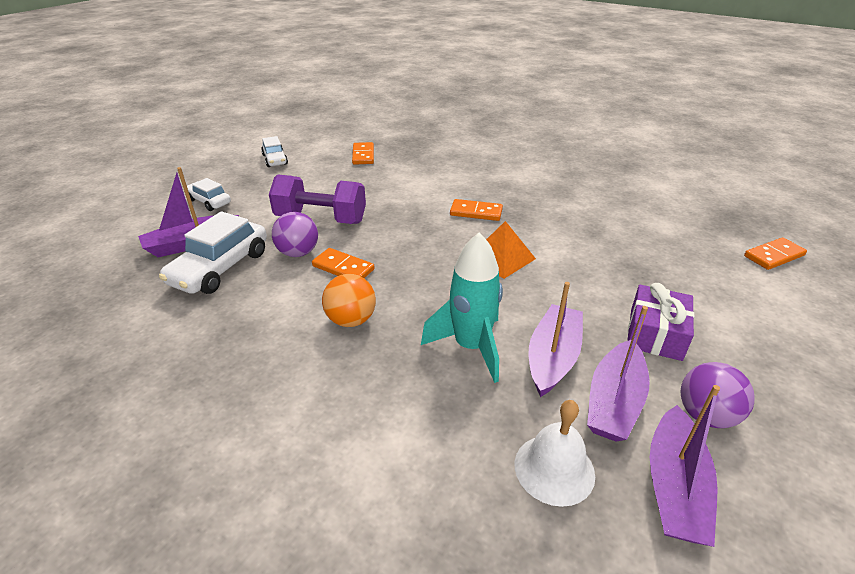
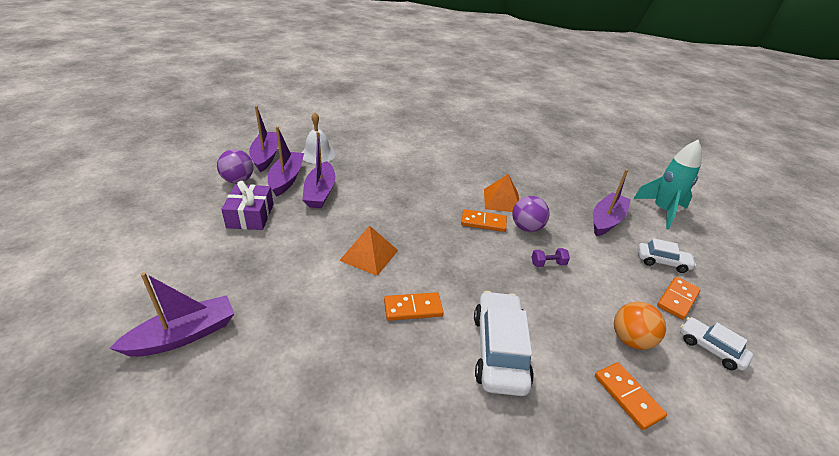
camera: 155 degrees right, 0 degrees up
white car [159,211,267,294] -> white car moved to [474,291,534,396]
purple dumbbell [269,174,366,224] -> purple dumbbell [532,248,570,267], size x0.41
orange ball [322,274,376,327] -> orange ball moved to [614,302,666,350]
turquoise rocket [421,233,503,383] -> turquoise rocket moved to [633,140,702,229]
orange domino [744,237,807,270] -> orange domino moved to [657,277,700,320]
none -> purple boat [109,272,235,357]
none -> orange pyramid [484,174,519,212]

